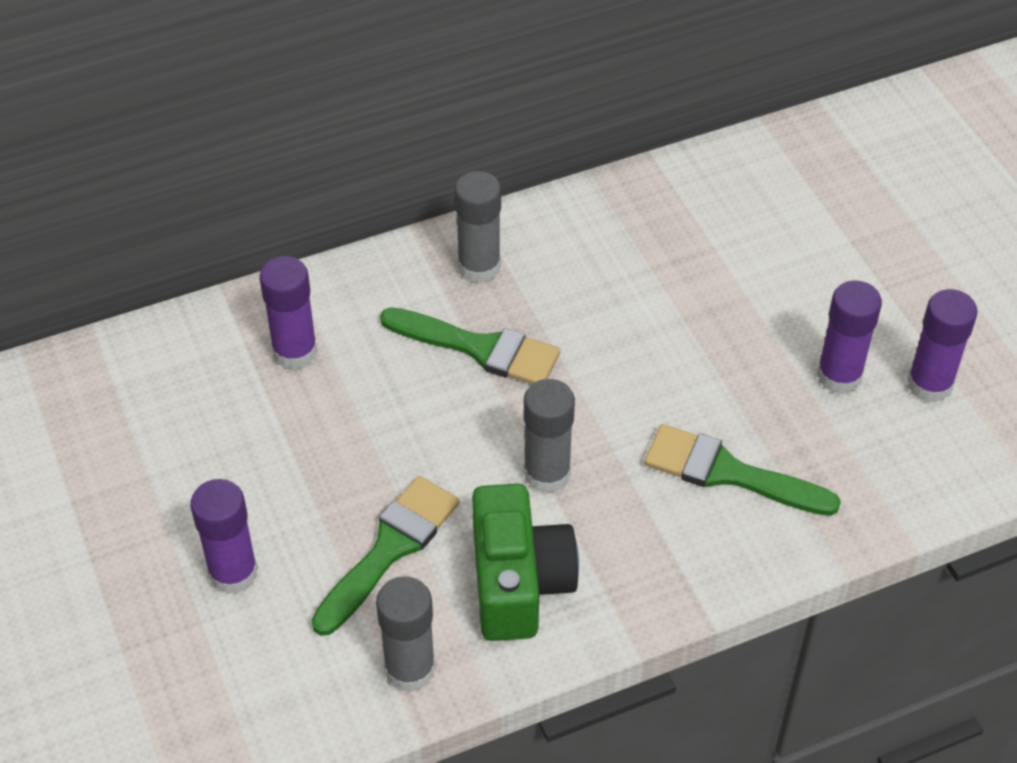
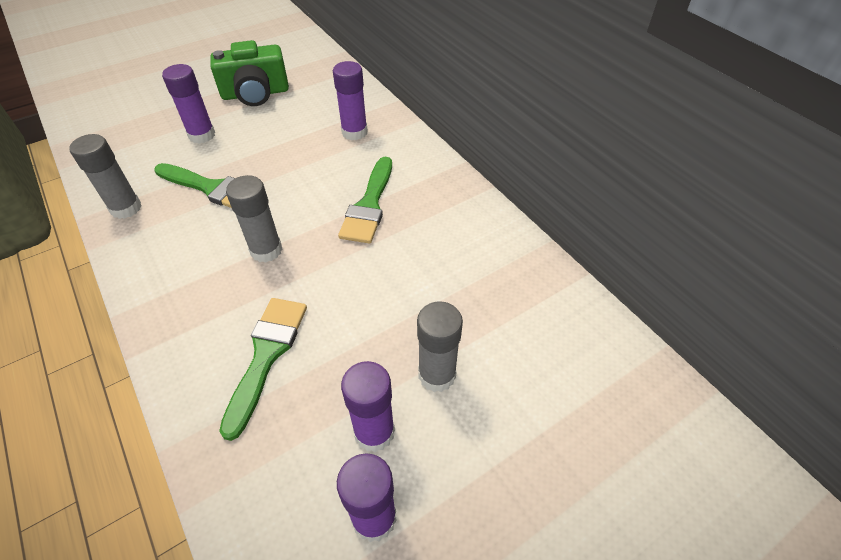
camera: 80 degrees right, 0 degrees up
grey glue stick [455,171,501,283] -> grey glue stick moved to [417,301,463,392]
green camera [472,484,579,641] -> green camera moved to [210,40,289,106]

